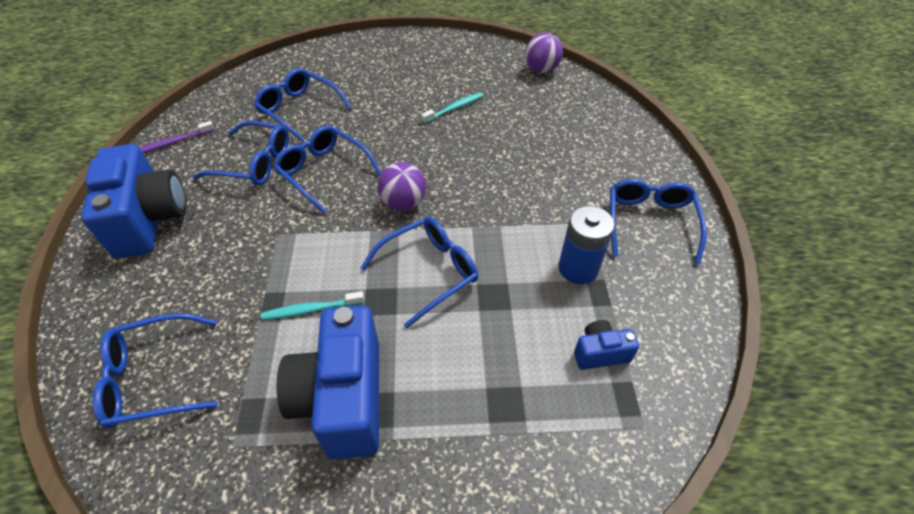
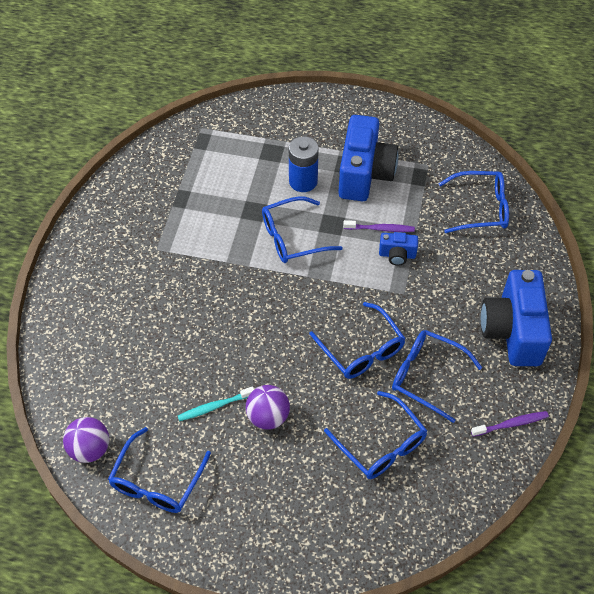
camera: 165 degrees left, 5 degrees up
turquoise toothbrush [261,291,364,320] -> purple toothbrush [343,220,415,232]
purple ball [378,162,426,211] -> purple ball moved to [246,385,290,430]
blue battery [558,206,615,284] -> blue battery moved to [289,136,319,192]
blue camera [574,320,639,370] -> blue camera moved to [379,232,418,266]
blue glasses [610,179,707,265] -> blue glasses moved to [108,427,211,513]

